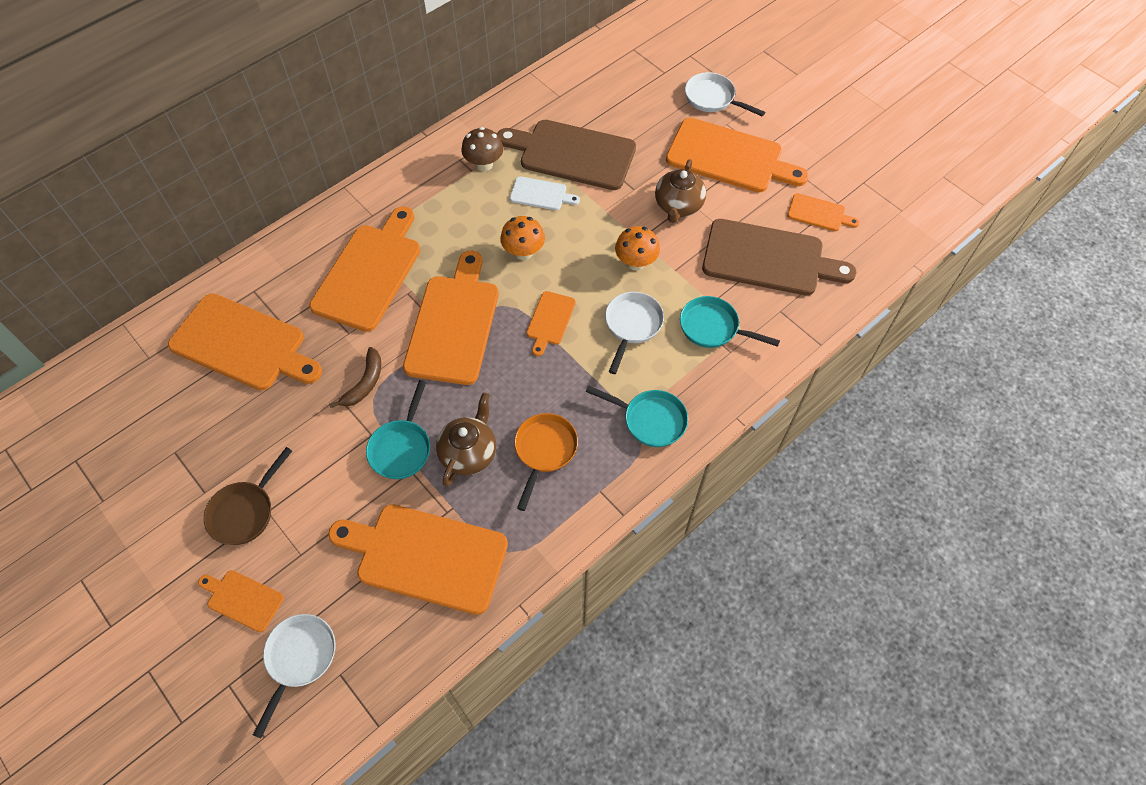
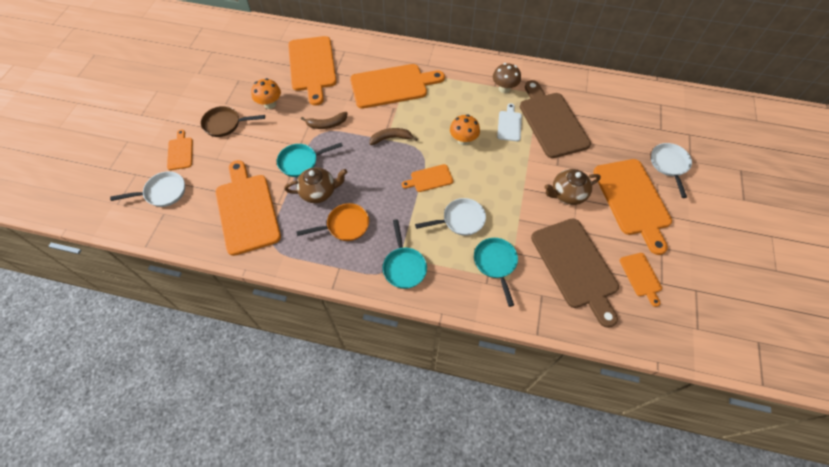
camera: 55 degrees right, 0 degrees up
orange cutting board [403,251,499,385] -> brown banana [369,128,417,145]
white cutting board [510,177,580,210] -> white cutting board turned 150 degrees counterclockwise [497,103,522,141]
orange mushroom [615,226,660,271] -> orange mushroom moved to [251,78,281,109]

